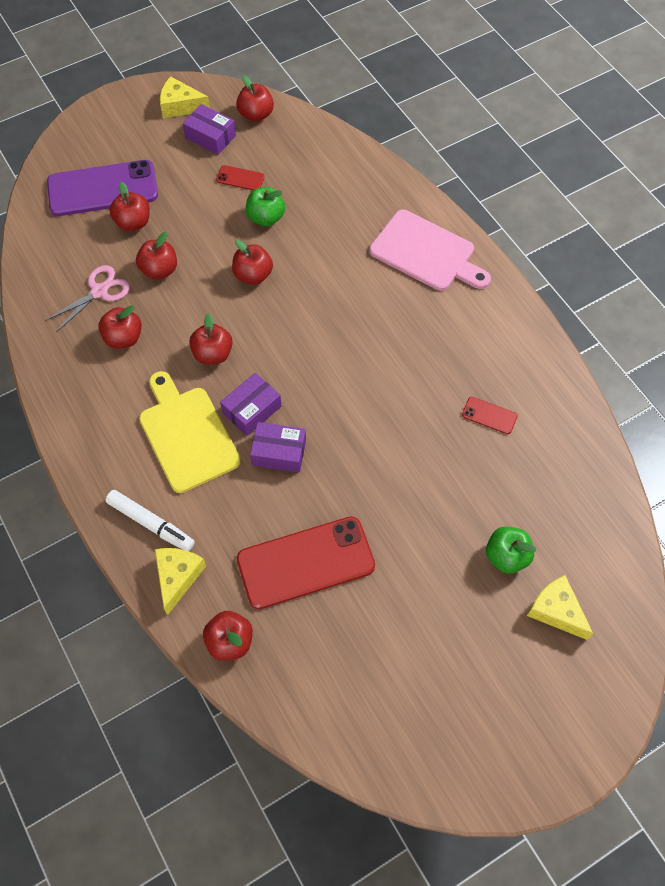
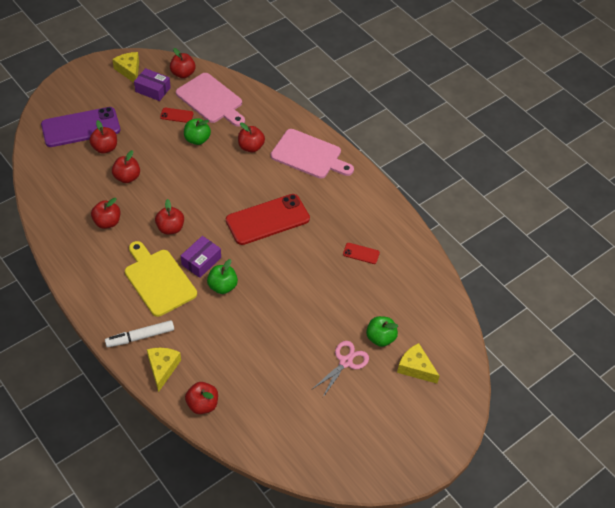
camera: 10 degrees left, 10 degrees down
pink scissors [45,265,130,332] -> pink scissors moved to [312,341,369,397]
white marker [105,490,195,551] -> white marker turned 135 degrees clockwise [105,320,174,347]
yellow cheese [160,77,210,118] -> yellow cheese turned 60 degrees clockwise [112,52,139,83]
red apple [232,239,273,285] -> red apple moved to [238,122,265,152]
red phone [237,516,375,609] -> red phone moved to [226,194,310,245]
purple box [250,422,306,473] -> green apple [207,259,238,294]
none -> pink cutting board [176,73,245,127]

